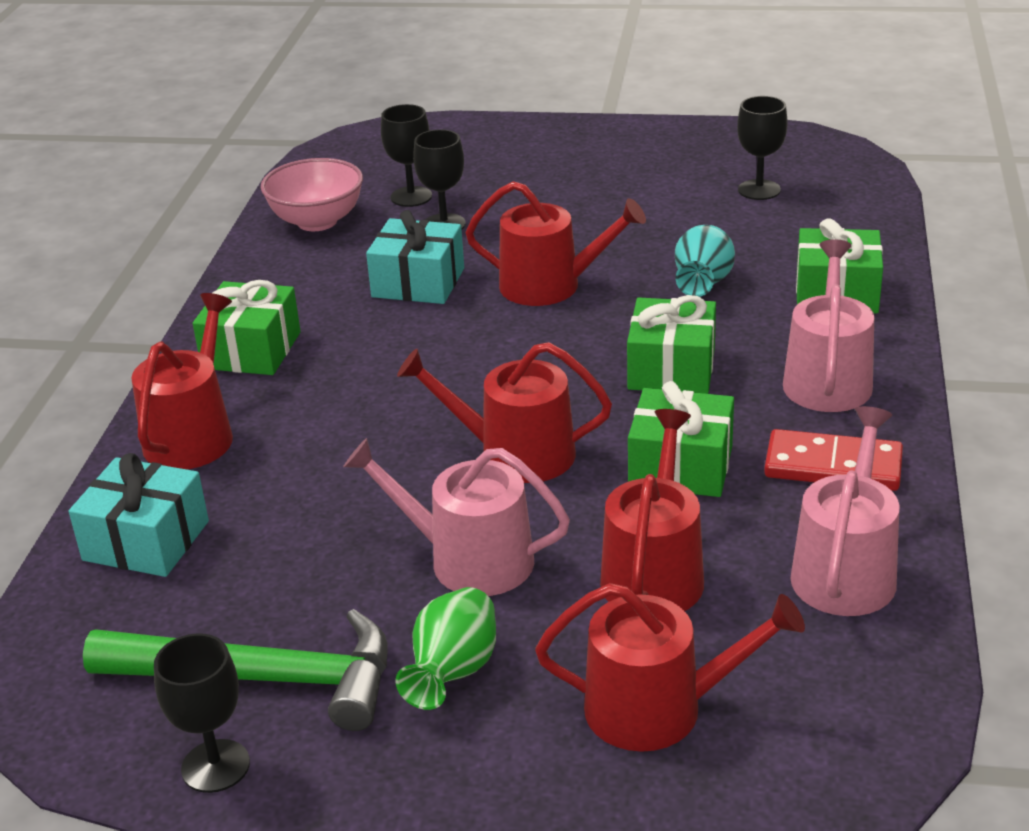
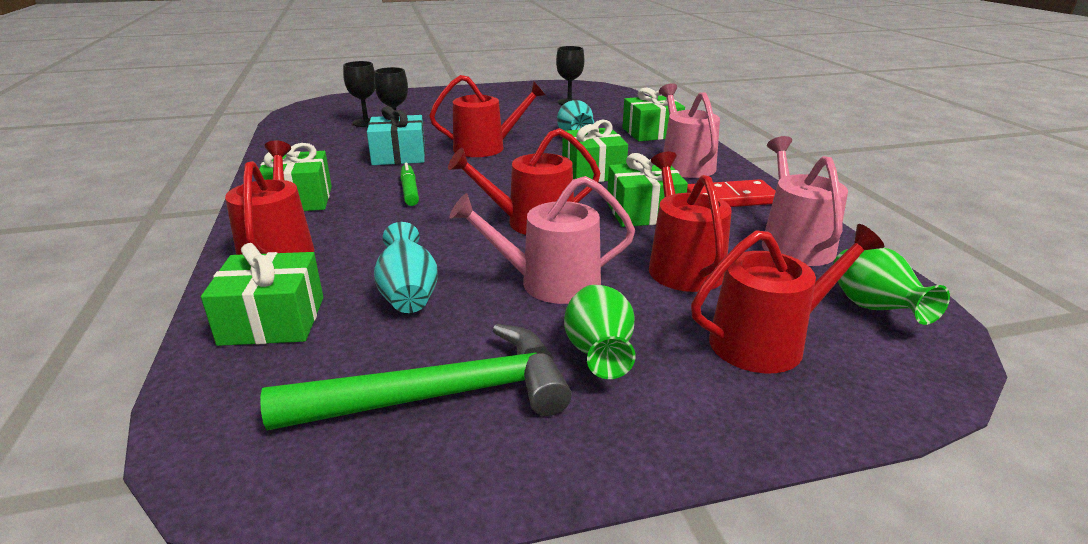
camera: 25 degrees left, 5 degrees down
turquoise gift [69,453,209,577] -> green gift [201,243,324,346]
black goblet [154,633,250,793] -> none
pink bowl [261,158,363,231] -> none
none -> turquoise vase [374,222,438,313]
none -> green marker [400,163,419,206]
none -> green vase [833,248,950,325]

